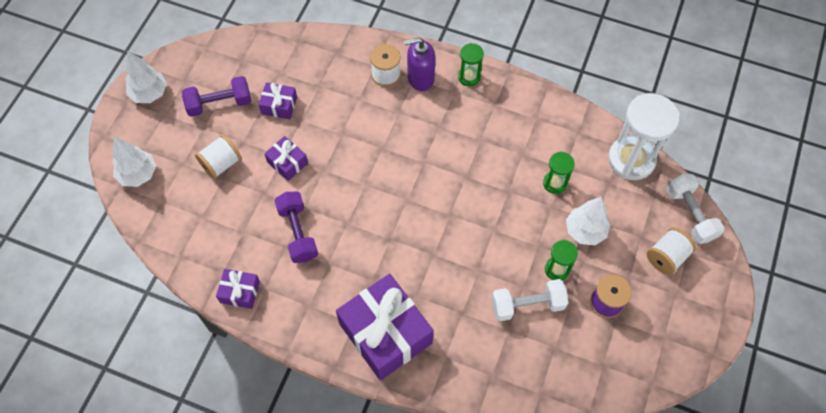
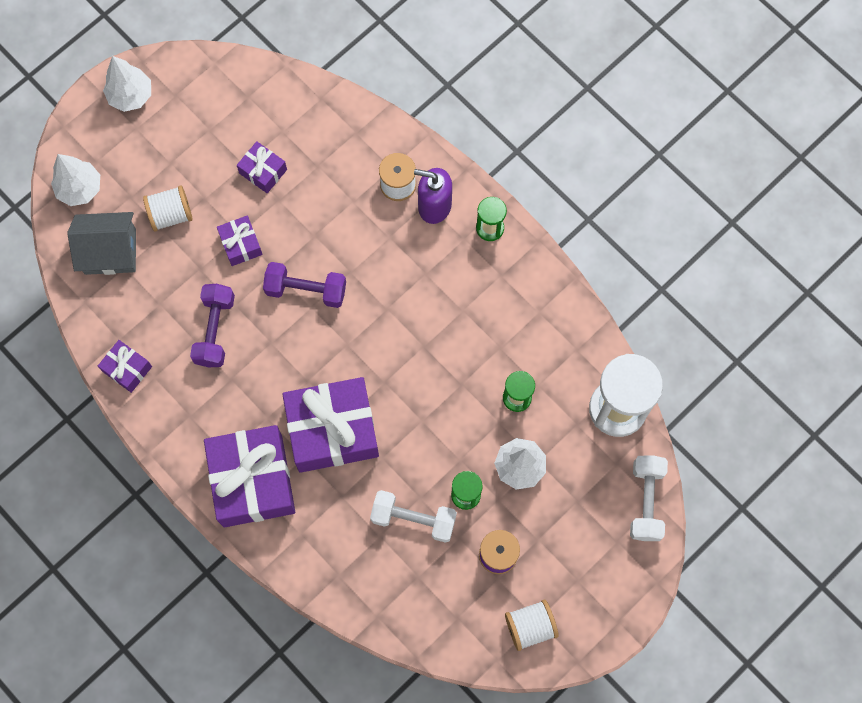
camera: 25 degrees right, 10 degrees up
purple dumbbell [182,76,251,117] -> purple dumbbell moved to [263,262,346,308]
white spool [647,227,696,275] -> white spool moved to [505,599,559,651]
none -> grey house [67,212,136,275]
none -> purple gift [282,377,379,473]

